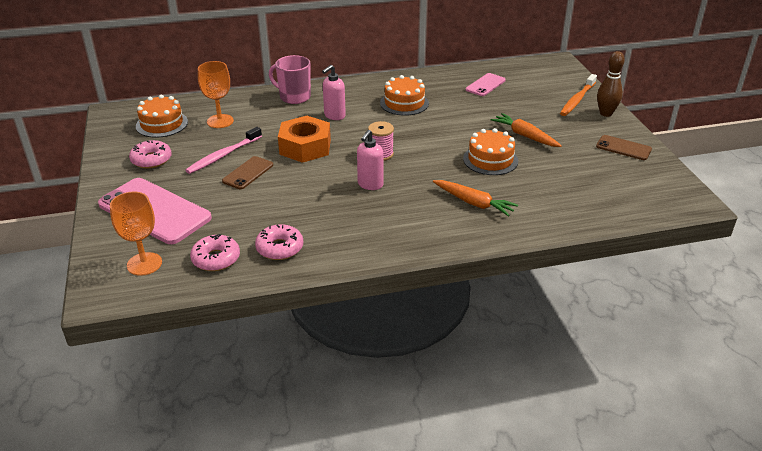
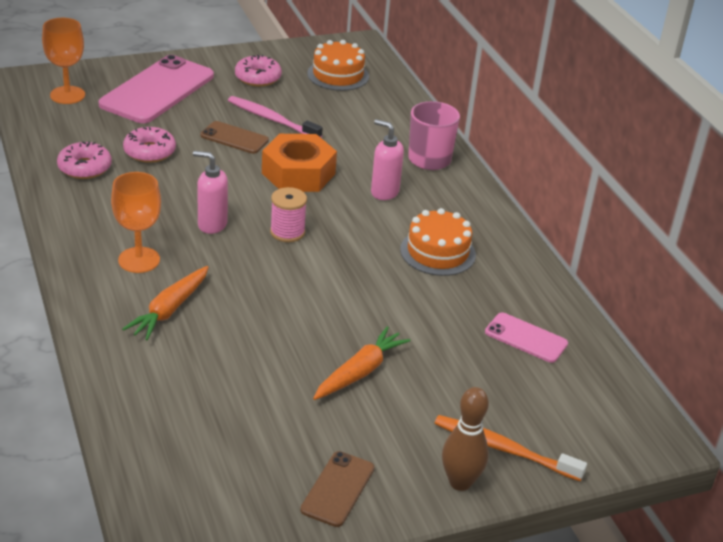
camera: 80 degrees right, 0 degrees up
pink donut [190,234,240,271] -> pink donut moved to [123,127,176,163]
orange goblet [198,61,234,128] -> orange goblet moved to [111,172,161,273]
orange cake [463,128,518,175] -> none

